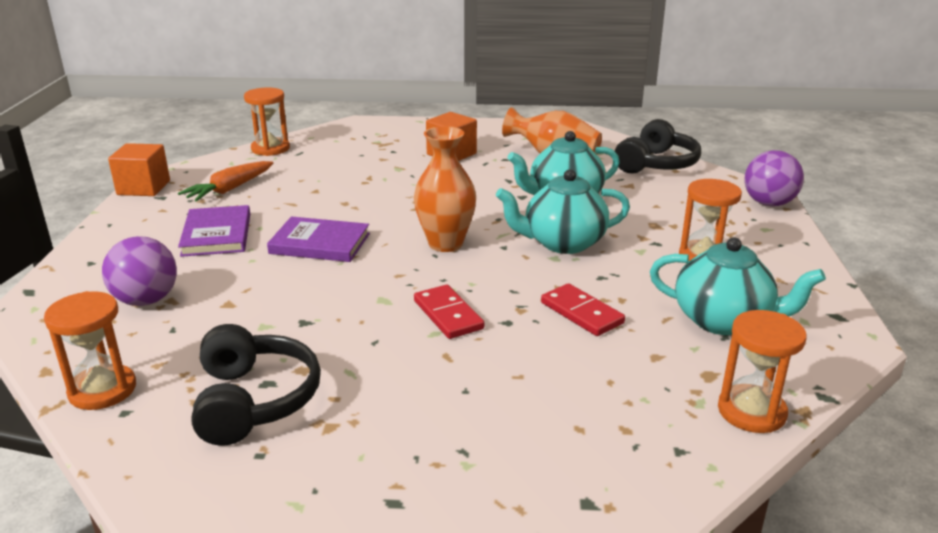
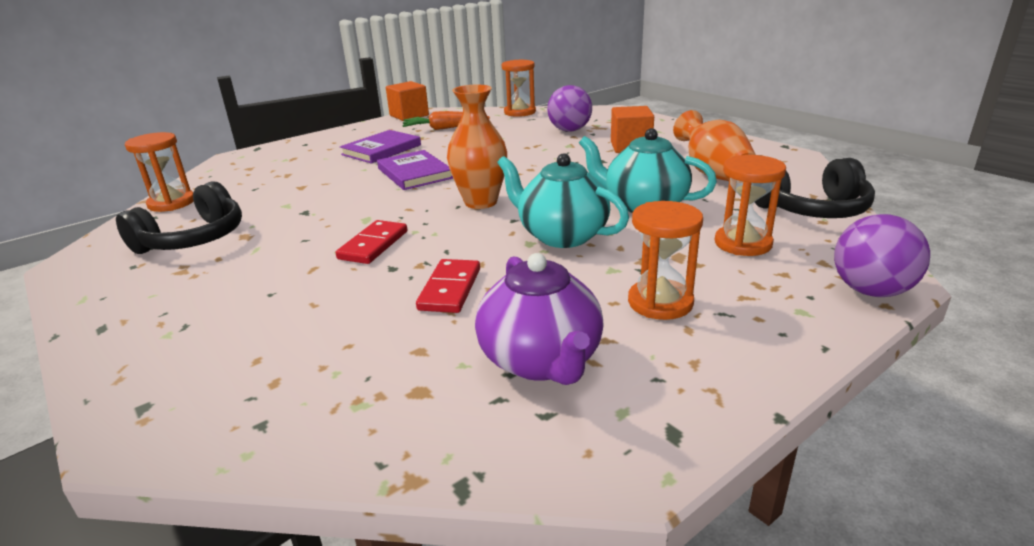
camera: 50 degrees right, 0 degrees up
purple ball [102,236,177,306] -> purple ball moved to [547,85,592,132]
turquoise teapot [650,237,826,335] -> purple teapot [475,253,604,385]
orange hourglass [718,310,807,433] -> orange hourglass moved to [715,155,786,256]

